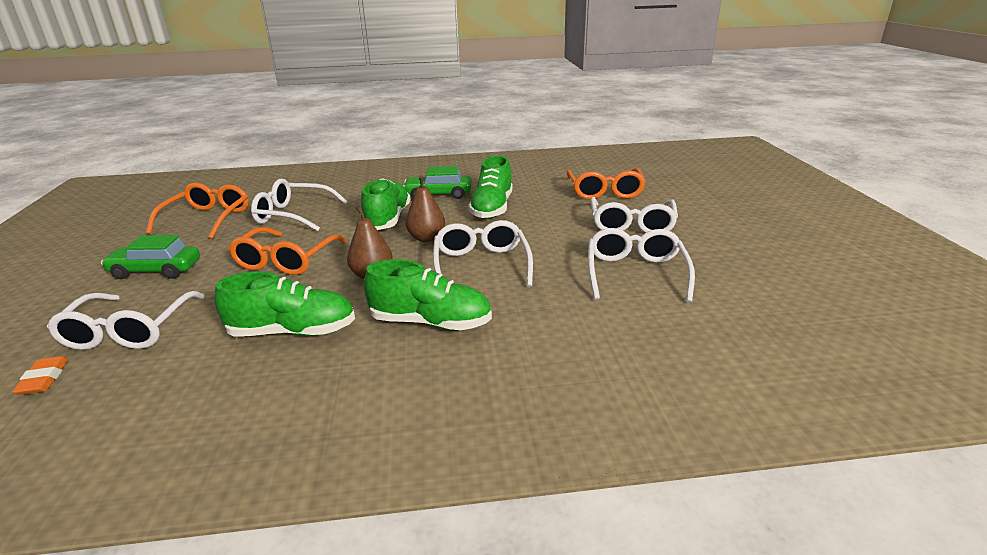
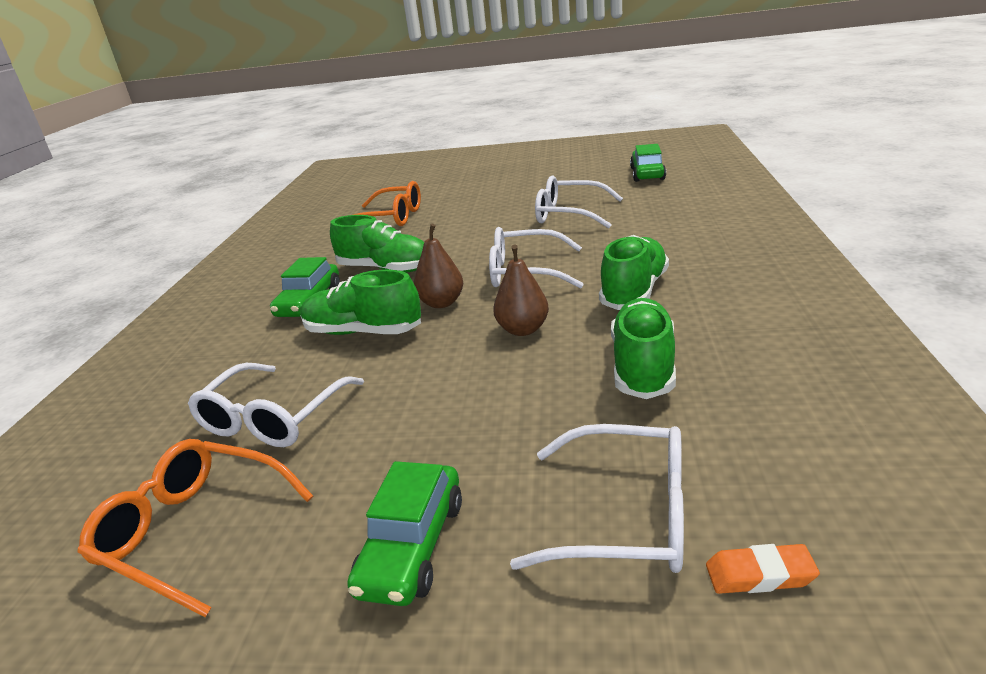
camera: 75 degrees left, 0 degrees up
orange glasses [229,227,346,275] -> none
white glasses [591,197,678,233] -> none
none -> green car [630,144,666,182]

